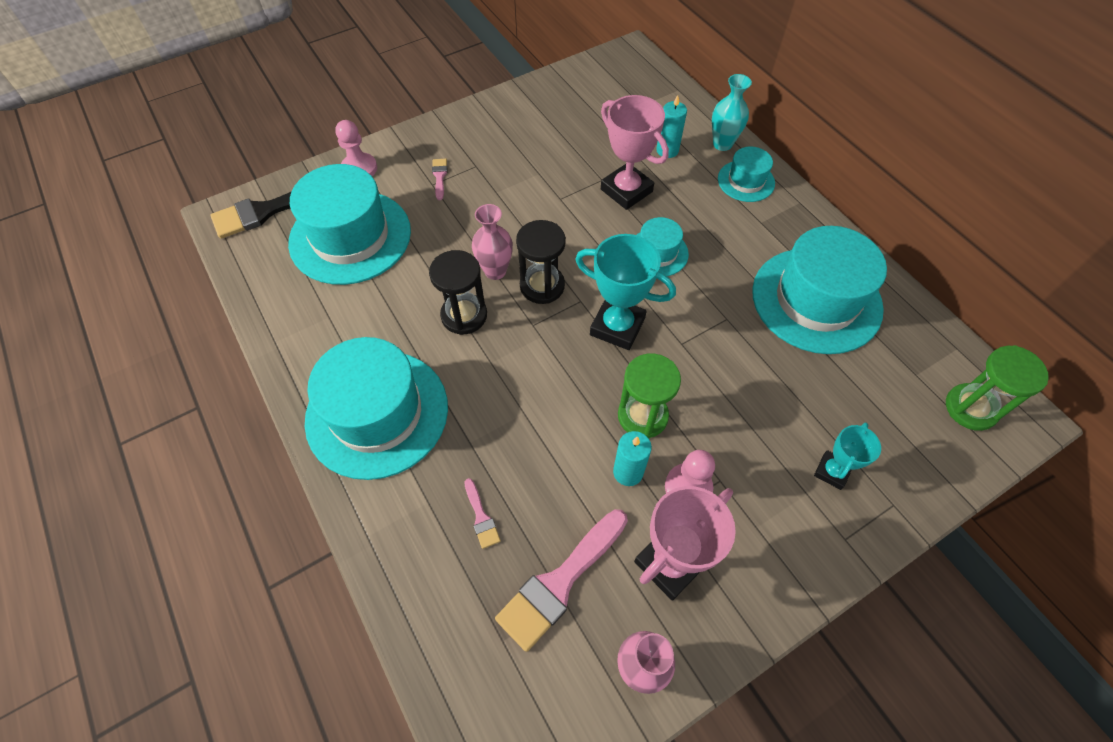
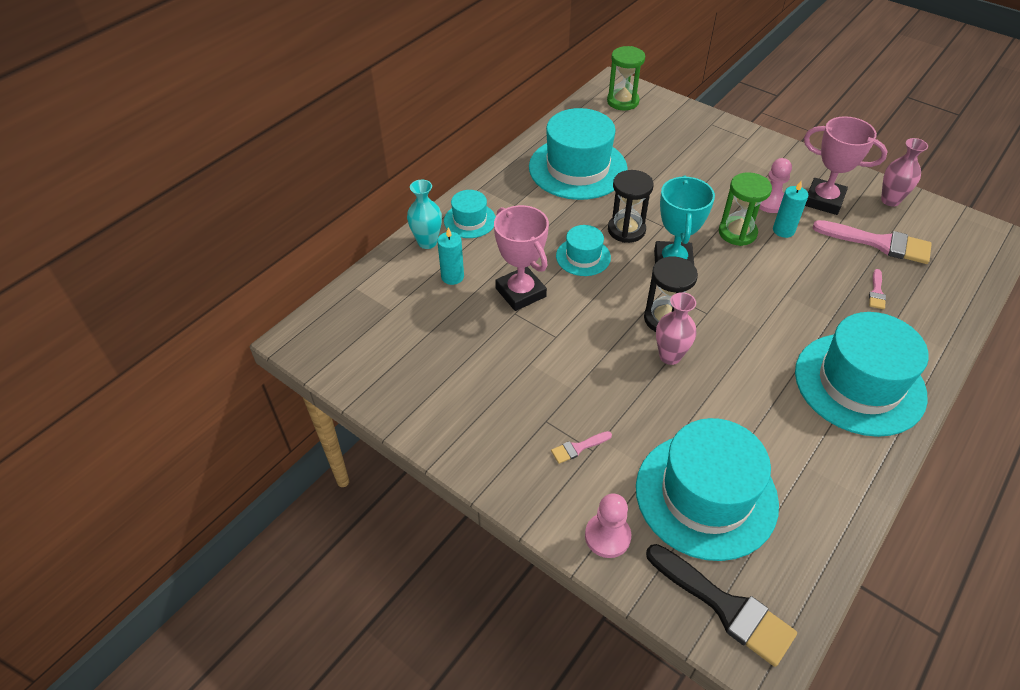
camera: 110 degrees left, 10 degrees down
black hourglass [429,250,487,335] -> black hourglass moved to [608,170,654,243]
pink brush [465,478,501,549] -> pink brush turned 150 degrees clockwise [869,269,886,309]
pink trophy [601,95,669,210] -> pink trophy turned 60 degrees counterclockwise [494,205,549,311]
turquoise trophy [814,422,881,490] -> none

